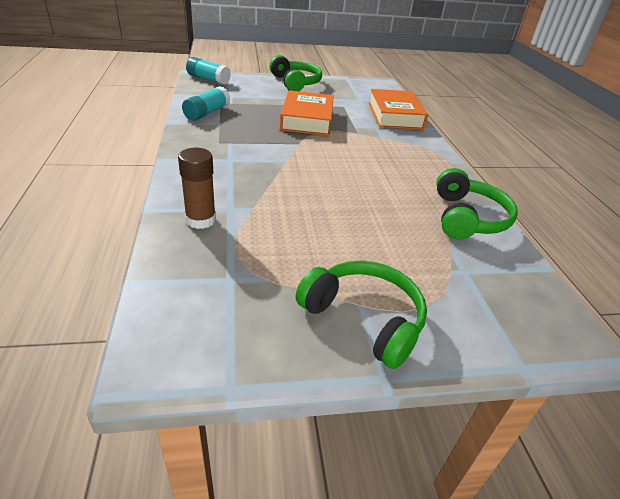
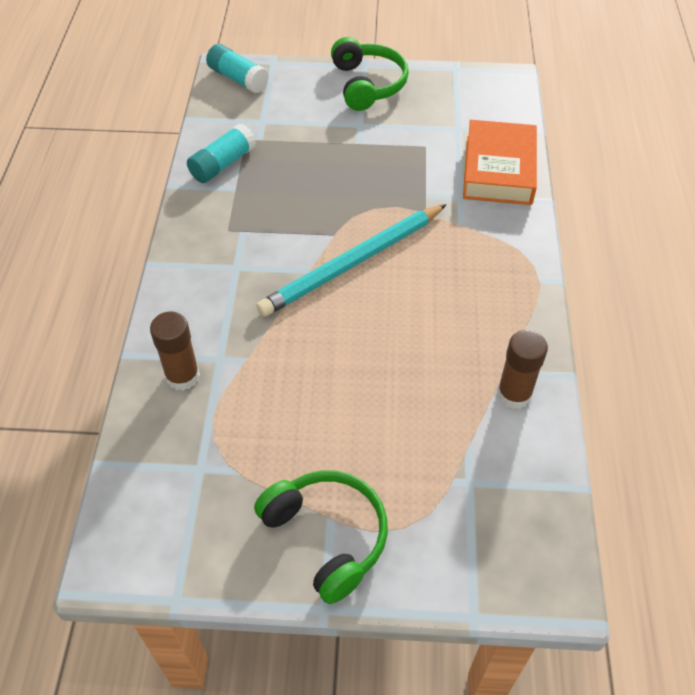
camera: 15 degrees right, 15 degrees up
orange book [280,90,334,136] -> none
green headphones [436,168,518,240] -> brown glue stick [497,330,548,409]
none -> turquoise pencil [256,204,447,317]

